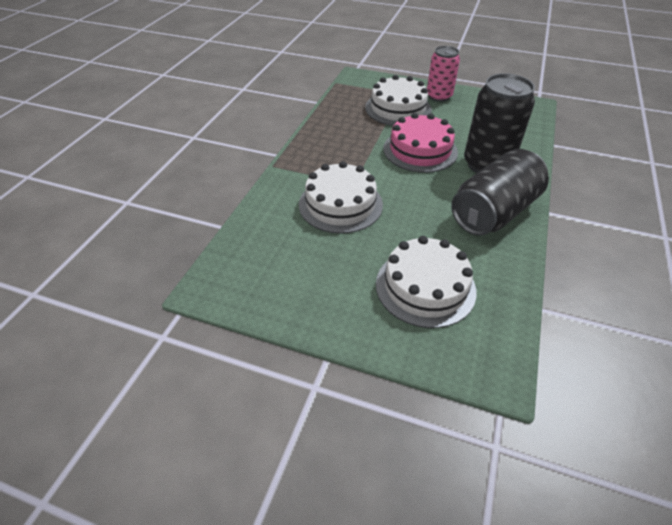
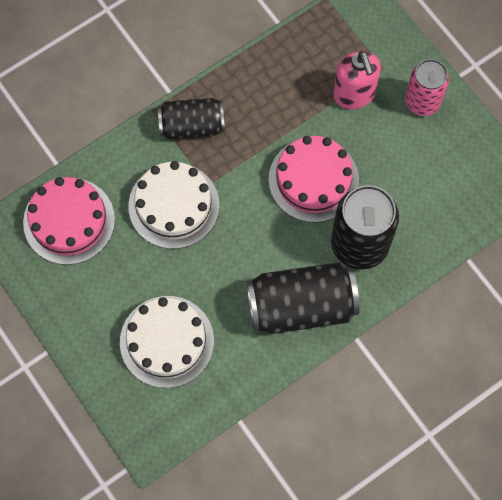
camera: 35 degrees right, 25 degrees up
white cake [365,75,432,126] -> pink soap dispenser [333,51,381,109]
none -> pink cake [23,177,115,265]
none -> black can [158,98,225,139]

